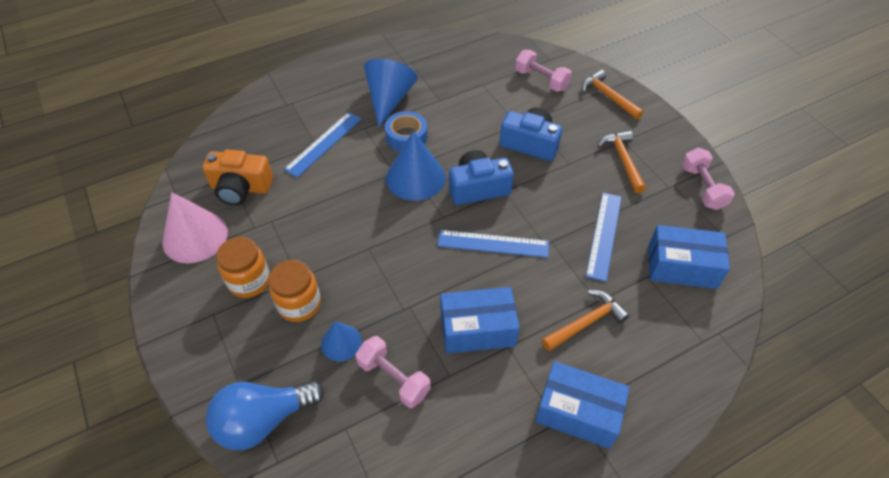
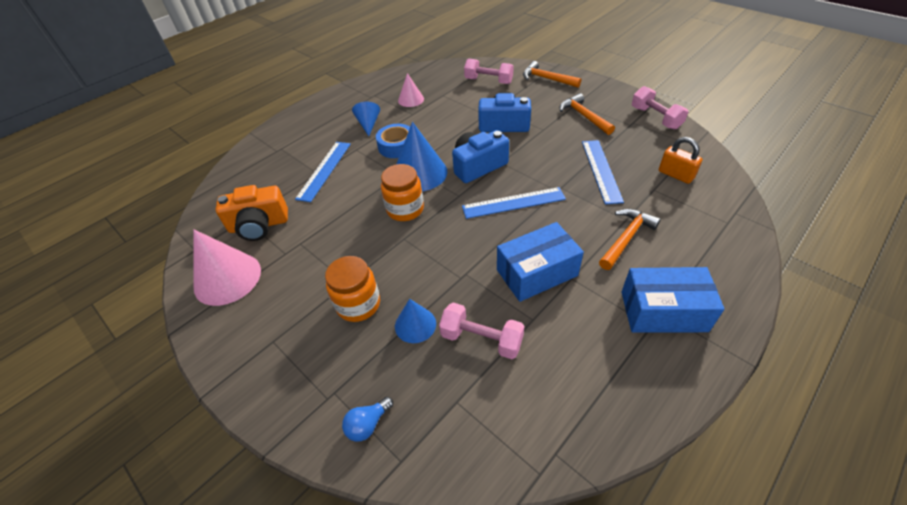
camera: 15 degrees left, 5 degrees down
blue light bulb [206,380,324,450] -> blue light bulb [342,397,393,442], size x0.46
orange jar [216,237,270,298] -> orange jar moved to [381,164,424,221]
blue cone [364,59,418,127] -> blue cone [352,102,380,136], size x0.57
blue box [648,225,730,289] -> orange padlock [659,137,702,184]
none -> pink cone [398,73,424,107]

